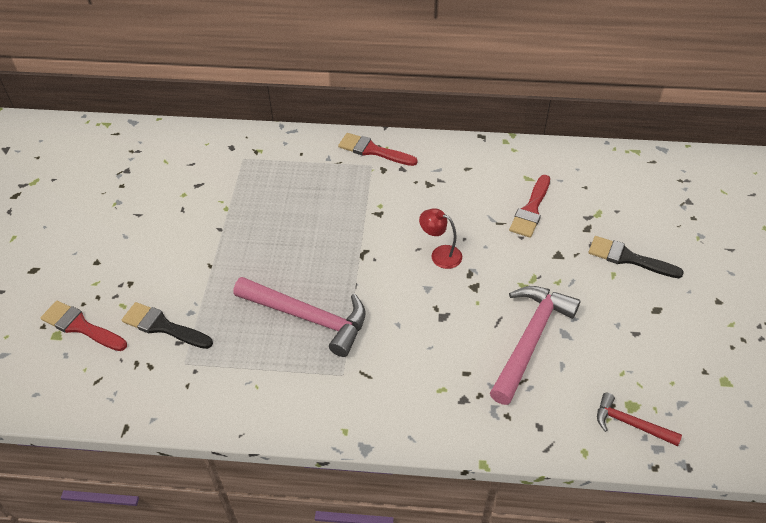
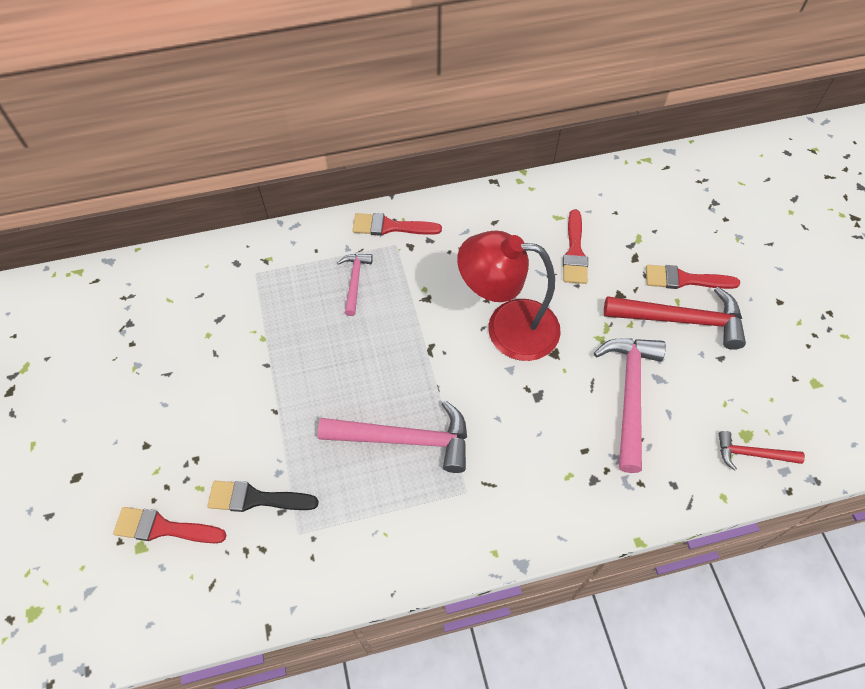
camera: 20 degrees left, 10 degrees up
red lamp [419,208,462,269] -> red lamp [457,231,561,361], size x2.22
black brush [589,236,684,278] -> red brush [646,265,740,289]
none -> pink hammer [337,254,373,316]
none -> red hammer [604,287,746,350]

